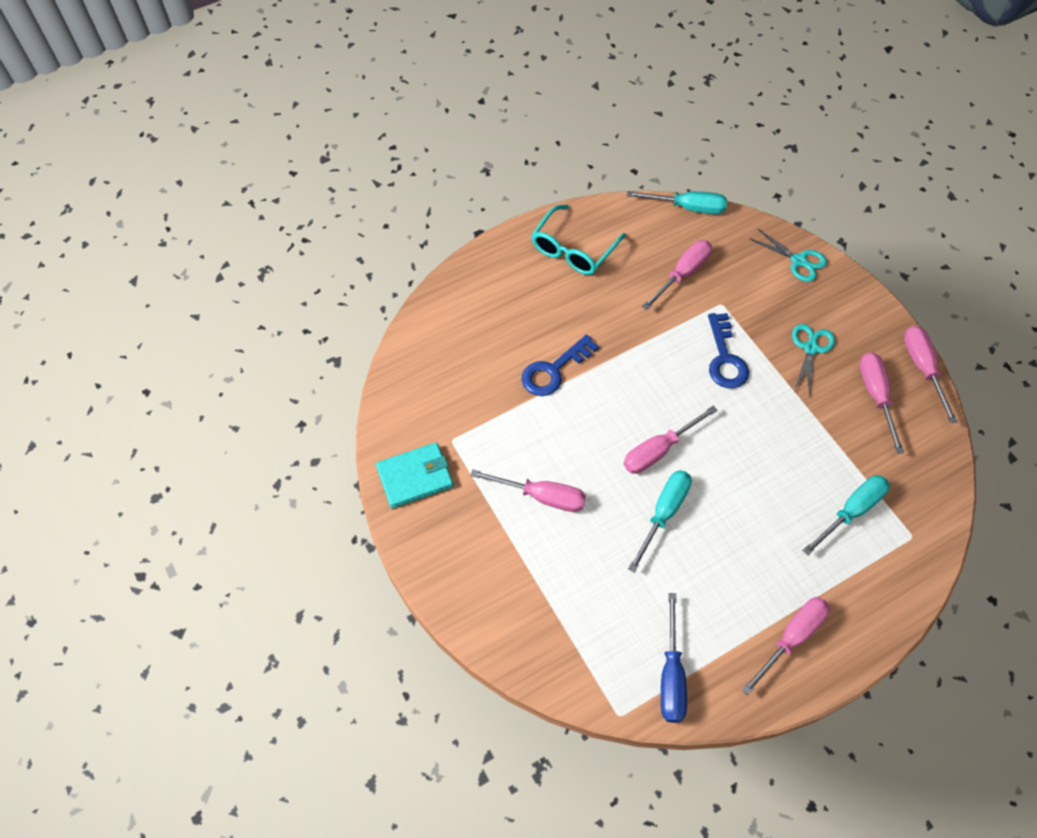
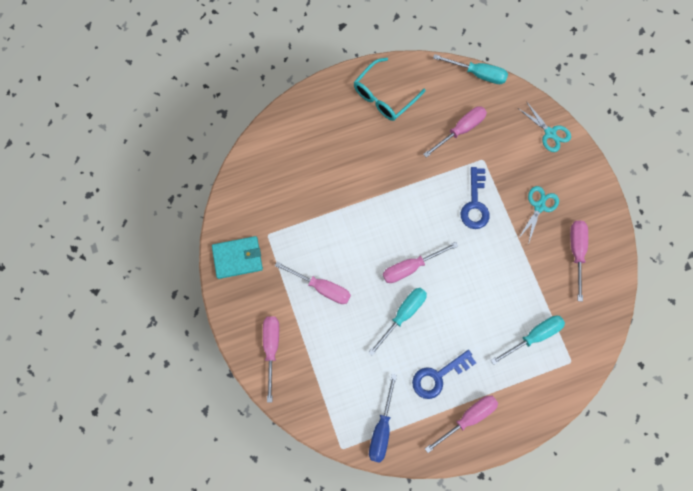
camera: 10 degrees right, 15 degrees up
blue key [522,334,599,396] -> blue key moved to [412,350,476,399]
pink screwdriver [904,326,958,423] -> pink screwdriver moved to [263,316,279,402]

